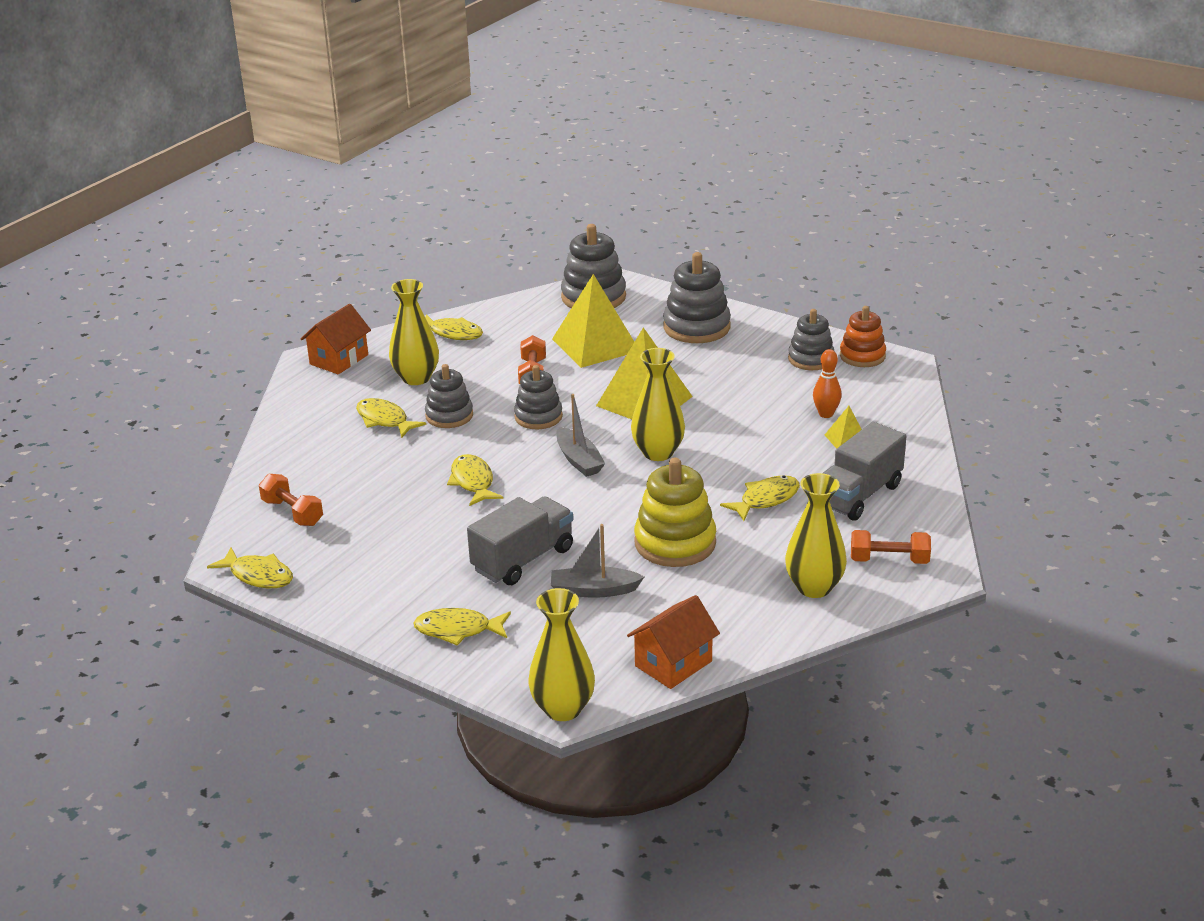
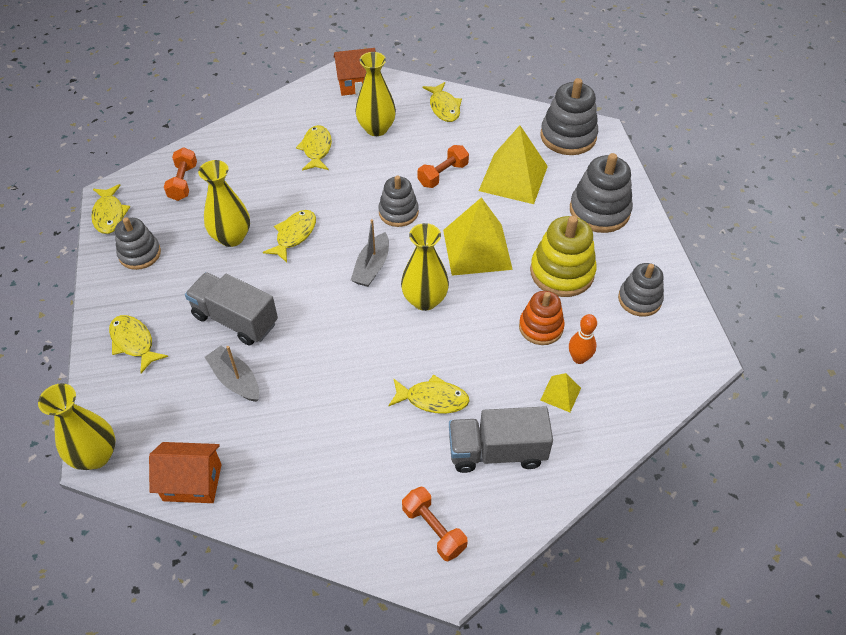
camera: 45 degrees right, 20 degrees up
grey stacking toy [425,364,473,428] -> grey stacking toy moved to [115,217,161,270]
grey truck [467,496,573,585] -> grey truck turned 150 degrees counterclockwise [185,272,278,345]
yellow stacking toy [634,457,716,567] -> yellow stacking toy moved to [530,216,596,297]
yellow vase [785,473,847,598] -> yellow vase moved to [198,160,250,247]
orange stacking toy [840,306,886,367] -> orange stacking toy moved to [519,291,565,345]

